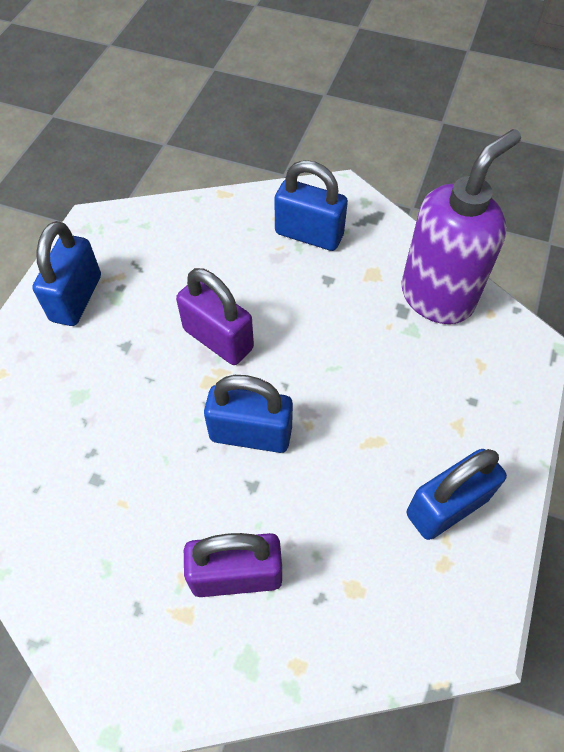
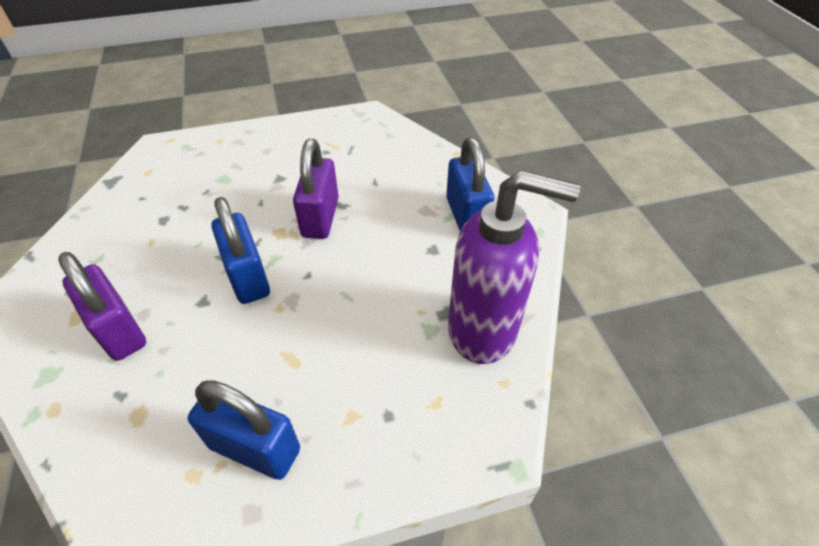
camera: 55 degrees right, 10 degrees down
blue padlock [32,221,101,326] -> none

